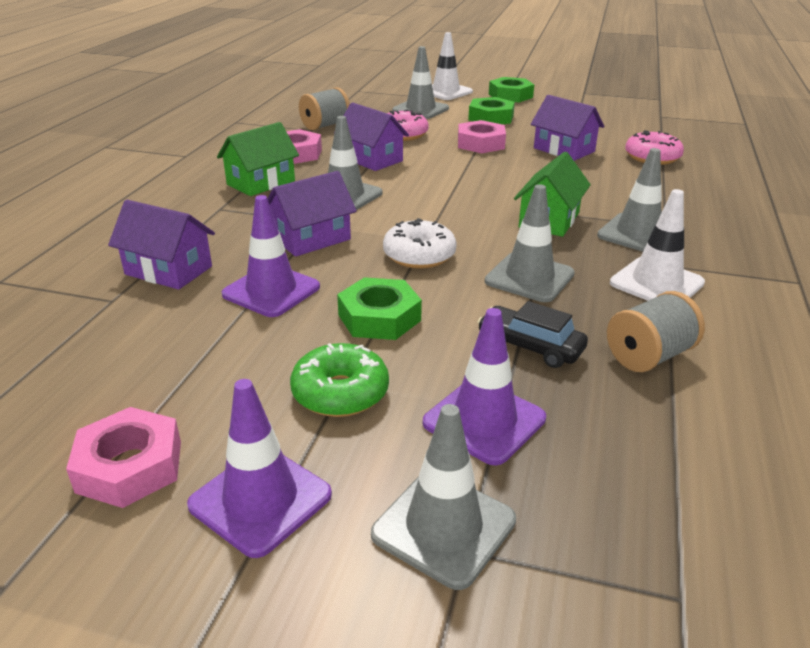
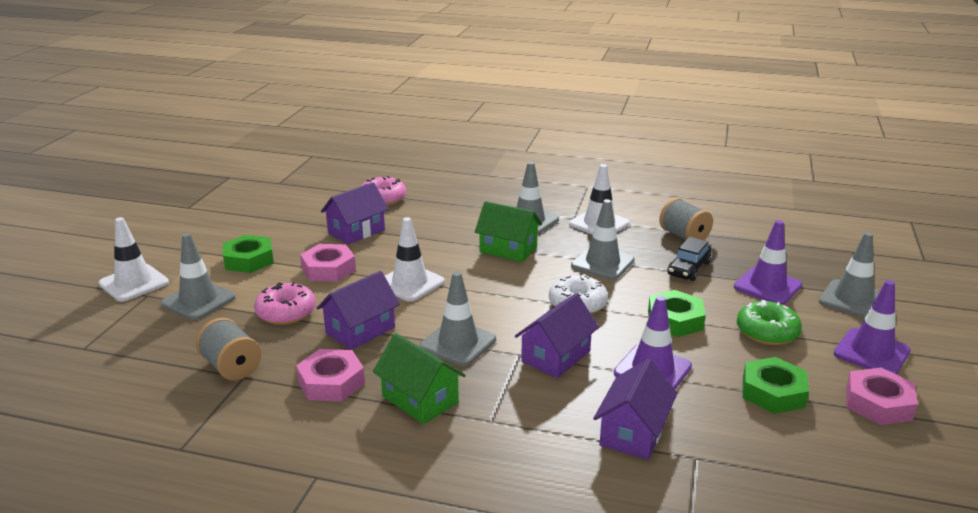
camera: 90 degrees left, 5 degrees down
purple house [267,171,357,257] -> purple house turned 75 degrees clockwise [515,293,599,378]
green nut [489,77,534,103] -> green nut moved to [743,357,809,414]
none -> white traffic cone [385,217,445,302]

